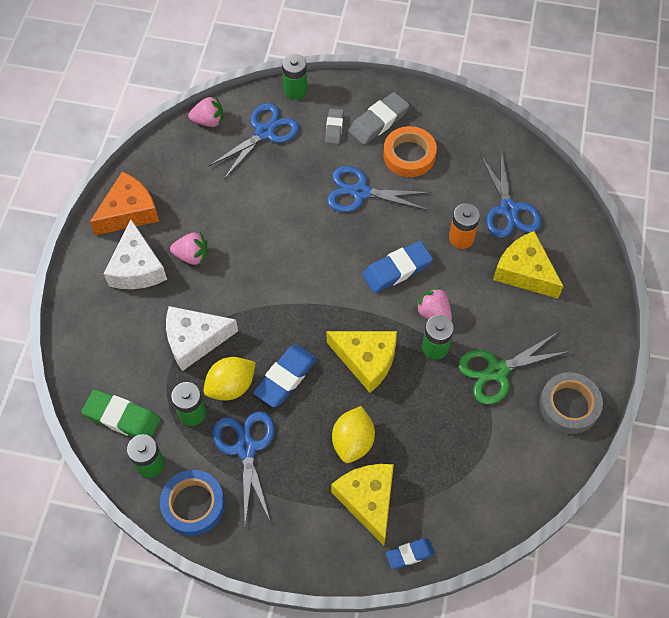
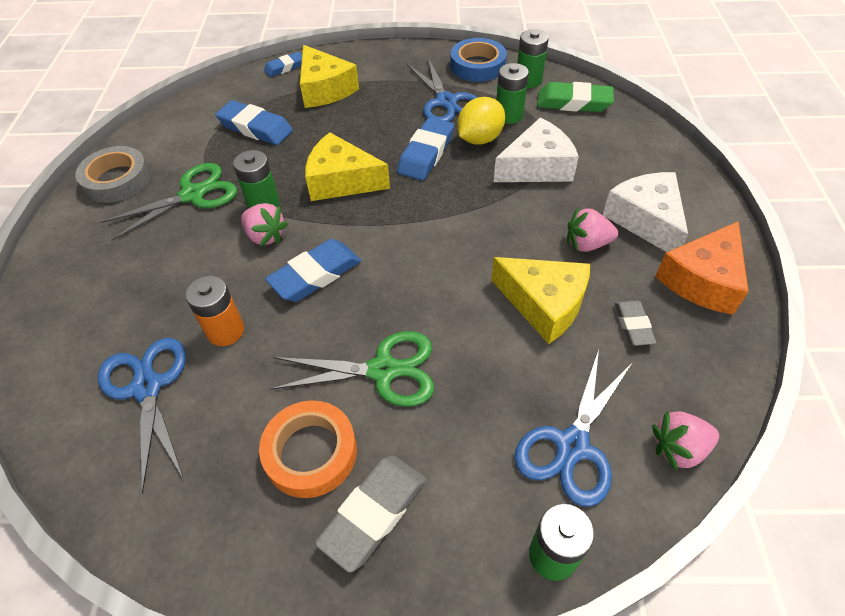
camera: 170 degrees right, 10 degrees down
grey eraser [325,109,344,144] -> grey eraser moved to [615,300,656,346]
blue scissors [327,166,431,212] -> green scissors [271,331,434,407]
yellow lemon [332,406,375,463] -> none
yellow cheese [493,231,563,298] -> yellow cheese moved to [491,257,590,344]
none -> blue eraser [215,100,293,145]

